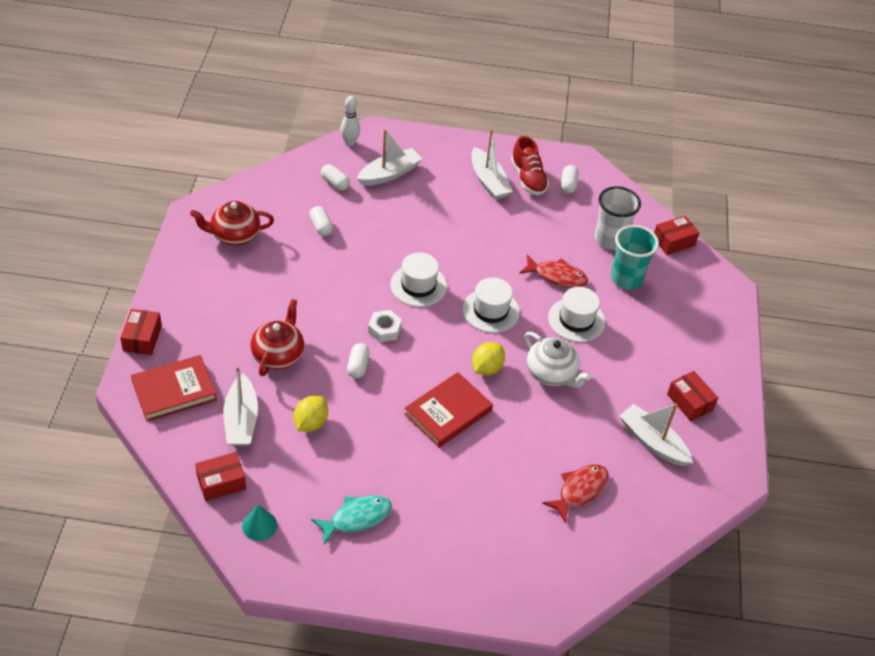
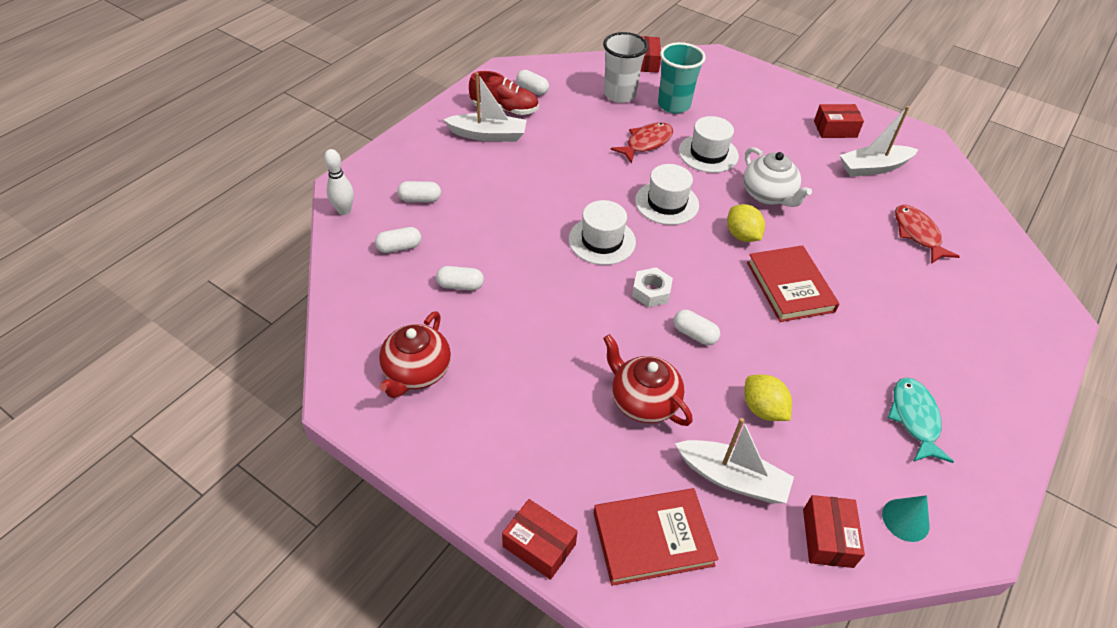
camera: 60 degrees left, 0 degrees up
red book [131,355,217,421] -> red book turned 75 degrees clockwise [593,488,719,586]
white boat [357,129,422,186] -> white capsule [398,181,441,202]
white teapot [524,332,591,388] -> white teapot turned 75 degrees clockwise [743,147,812,207]

